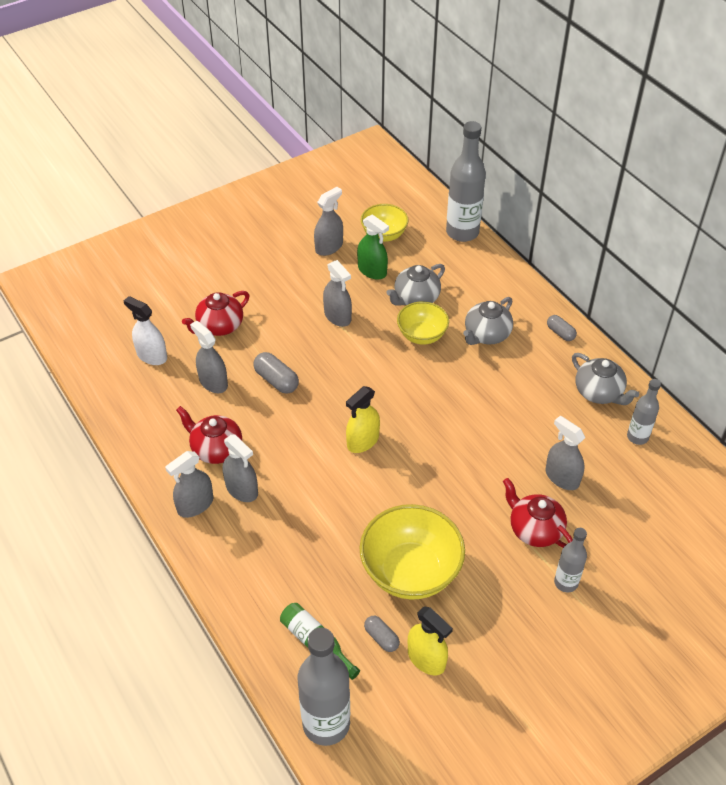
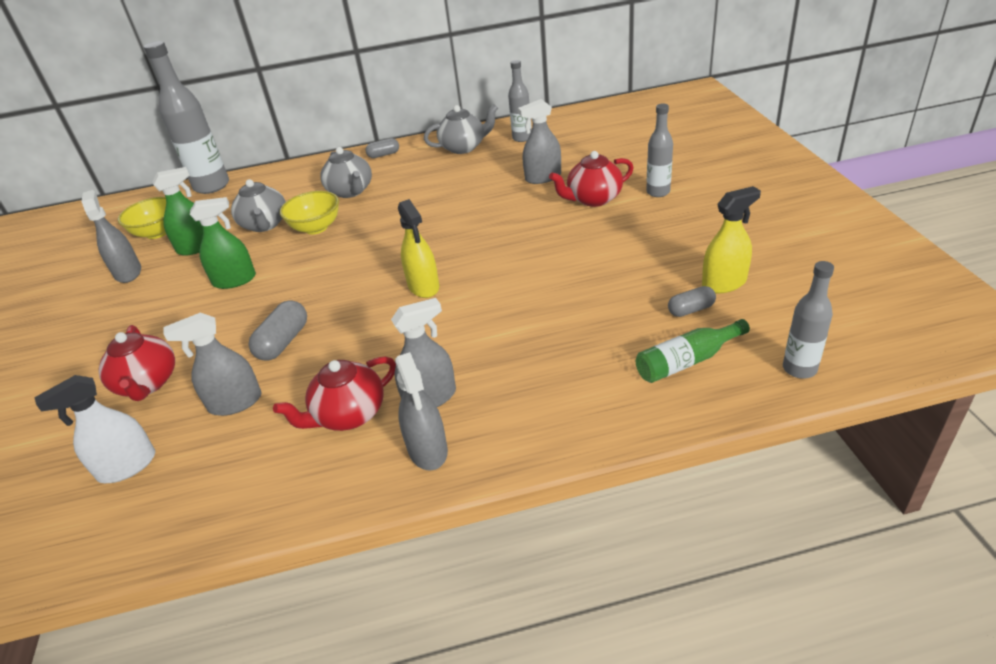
camera: 65 degrees left, 10 degrees down
grey capsule [253,352,299,394] -> grey capsule turned 45 degrees counterclockwise [248,300,307,361]
grey bottle [298,627,350,746] -> grey bottle [783,261,834,378], size x0.56
grey spray bottle [323,260,352,327] -> green spray bottle [190,197,256,289]
yellow bowl [360,504,465,599] -> none

